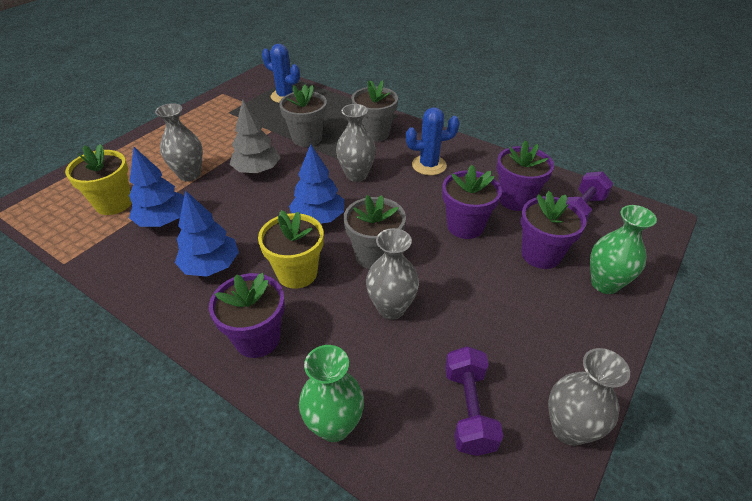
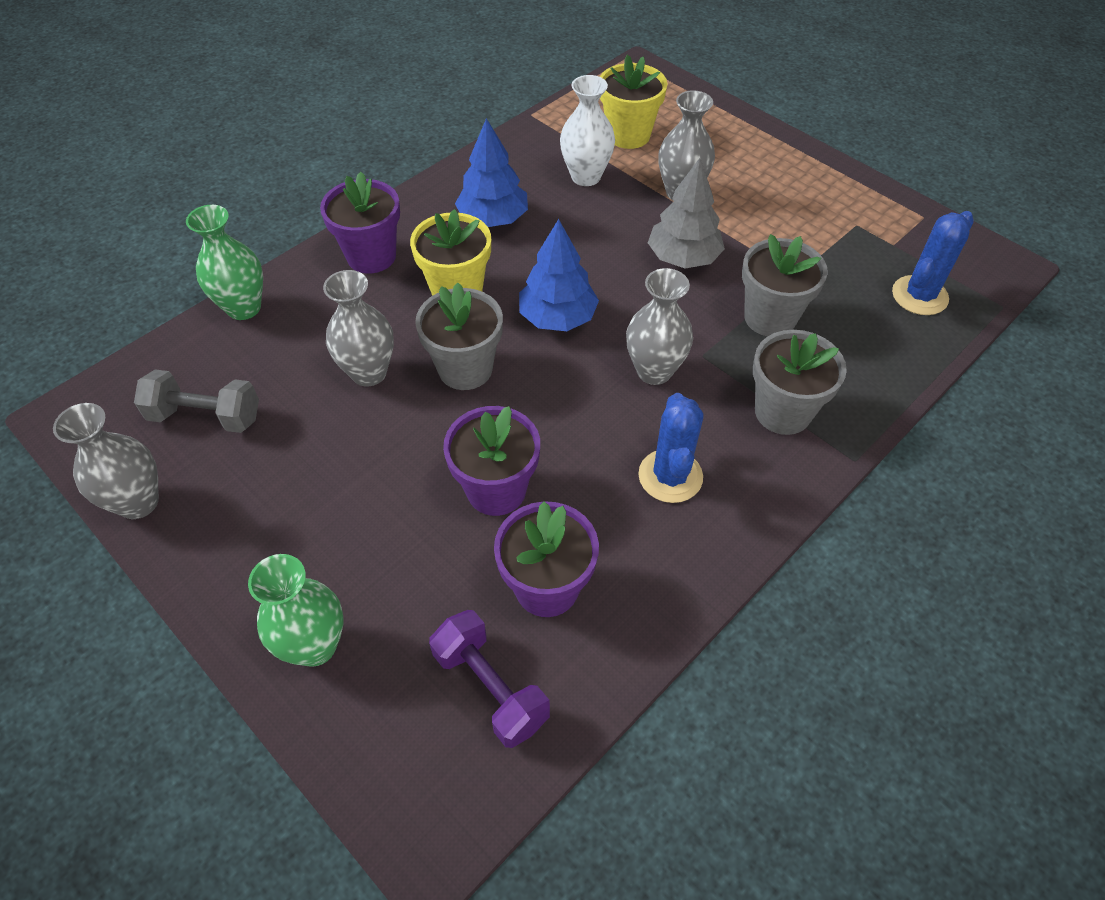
camera: 100 degrees right, 10 degrees up
blue tree [129,147,184,227] -> white vase [560,75,615,186]
purple dumbbell [445,346,503,456] -> grey dumbbell [134,369,259,433]
purple flower pot [520,191,586,269] -> none

